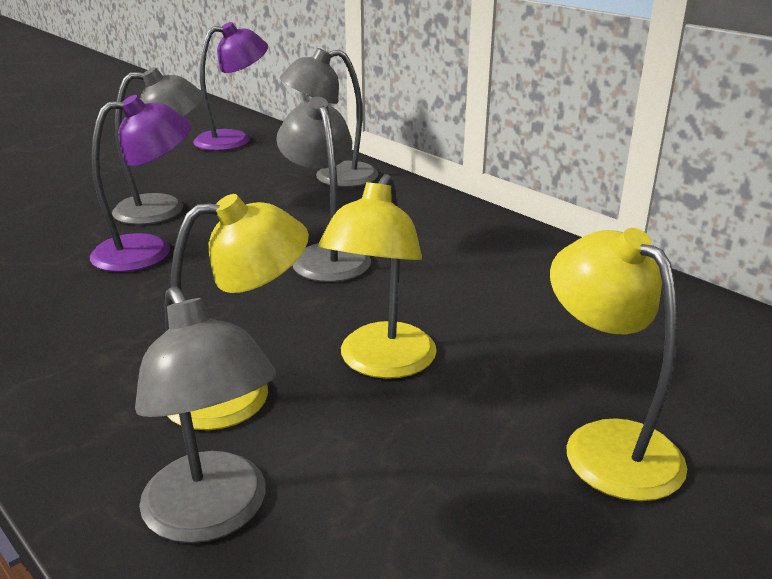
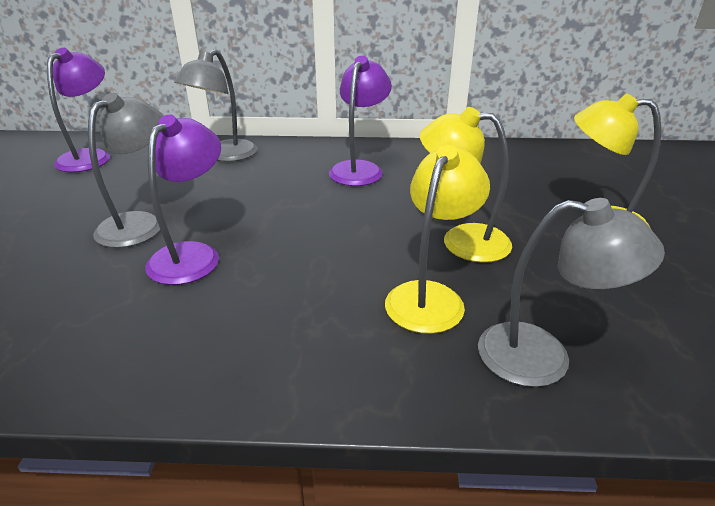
camera: 45 degrees left, 5 degrees up
grey lamp [276,97,371,282] -> none
yellow lamp [318,174,437,379] -> yellow lamp turned 135 degrees clockwise [420,107,512,263]
none -> purple lamp [329,56,392,186]

